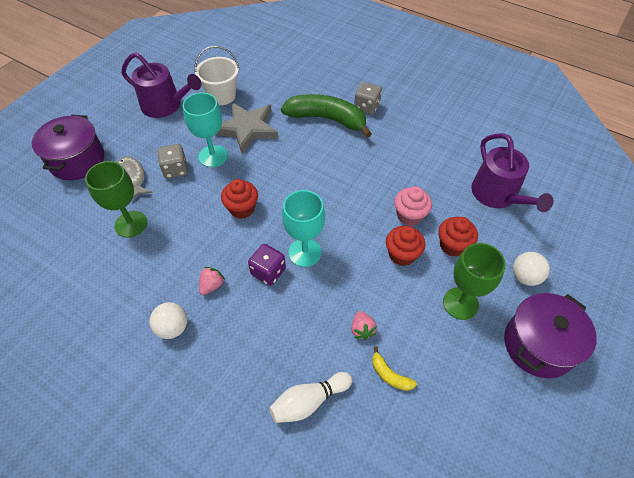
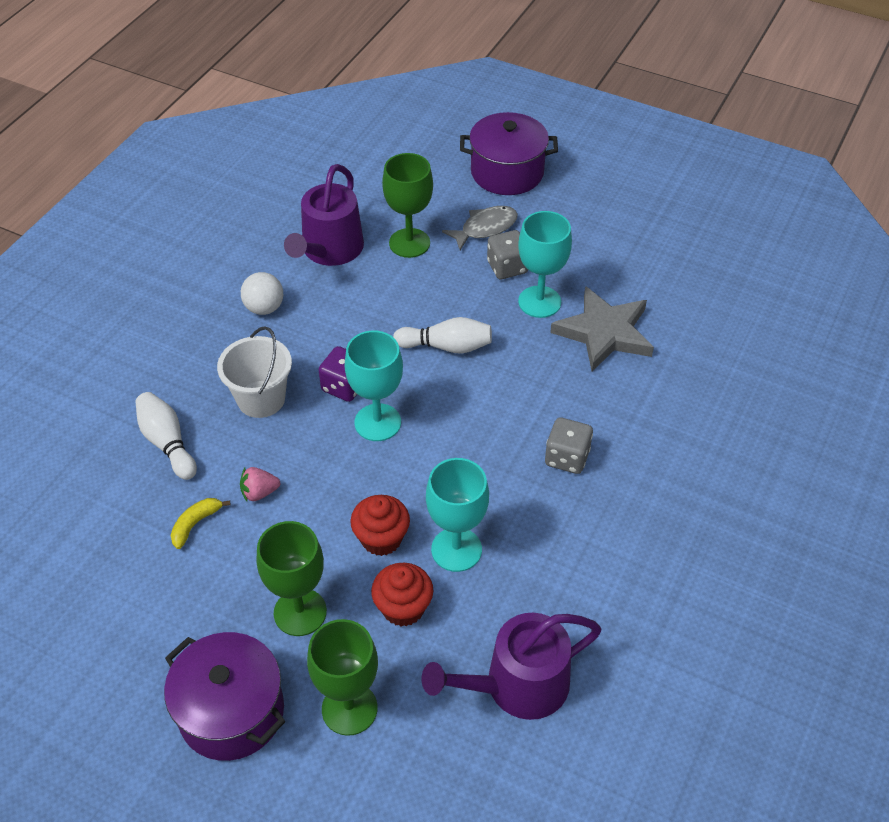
camera: 85 degrees right, 5 degrees down
purple watering can [121,52,201,118] -> purple watering can moved to [284,164,364,266]
white bucket [194,46,239,105] -> white bucket moved to [217,326,292,418]
pink strawberry [199,267,225,295] -> none
red cupcake [221,179,258,219] -> white bowling pin [393,317,492,354]
green banana [281,94,372,138] -> none
grey dice [354,82,382,115] -> grey dice moved to [545,417,593,474]
pink cupcake [394,186,432,226] -> turquoise goblet [426,458,489,572]
white ball [513,252,550,286] -> green goblet [307,619,378,736]

